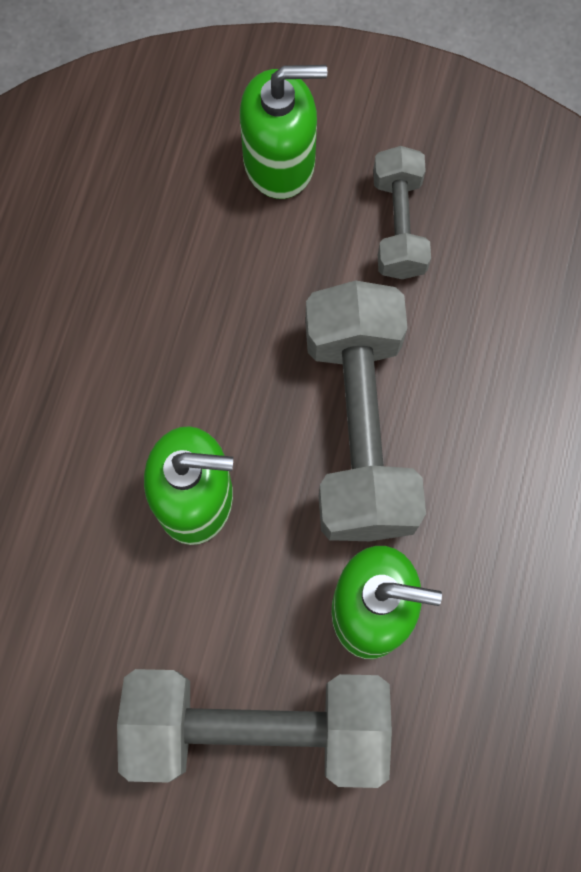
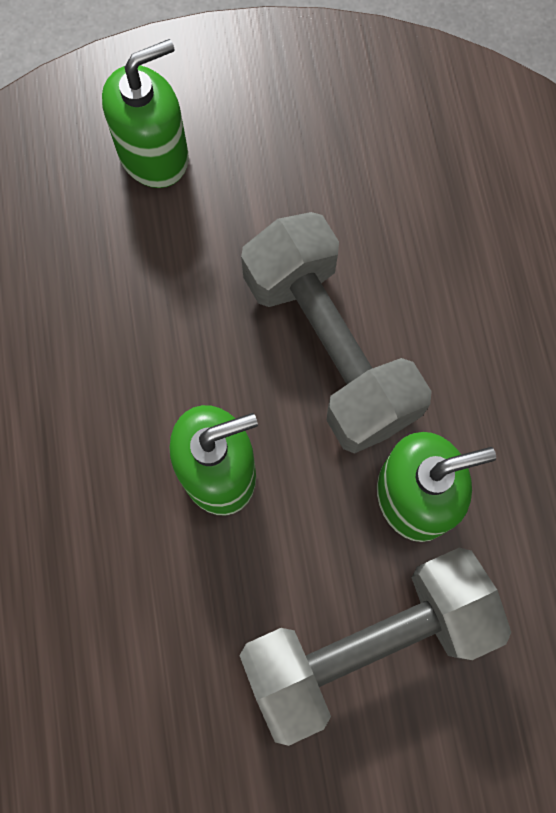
camera: 25 degrees left, 0 degrees up
grey dumbbell [373,146,431,279] -> none

